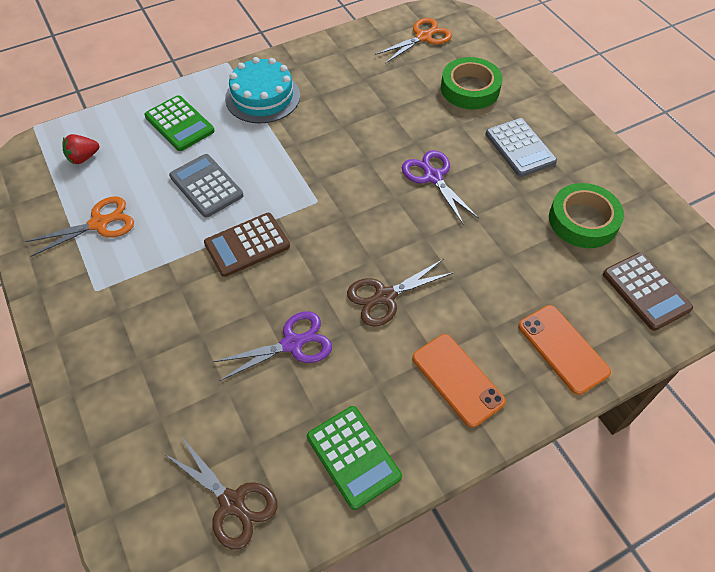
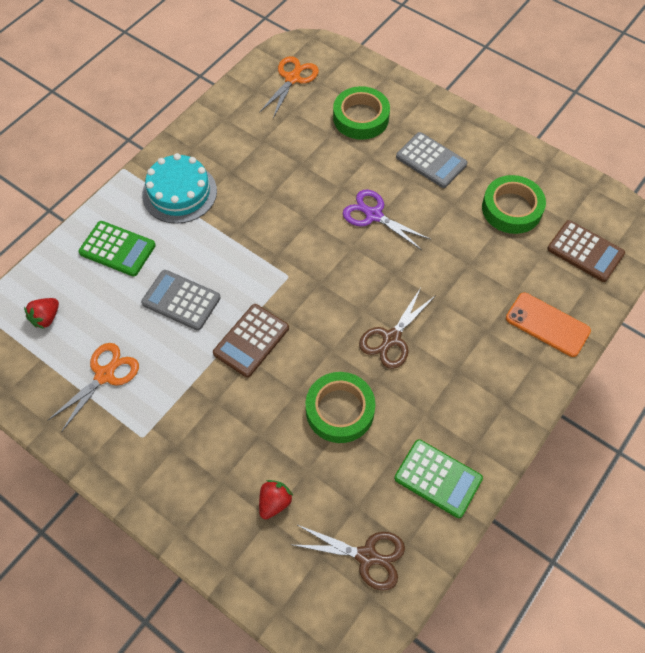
camera: 25 degrees left, 5 degrees up
purple scissors [213,311,332,381] -> green tape [305,372,375,443]
orange phone [412,334,506,428] -> none
none -> red strawberry [259,480,293,519]

